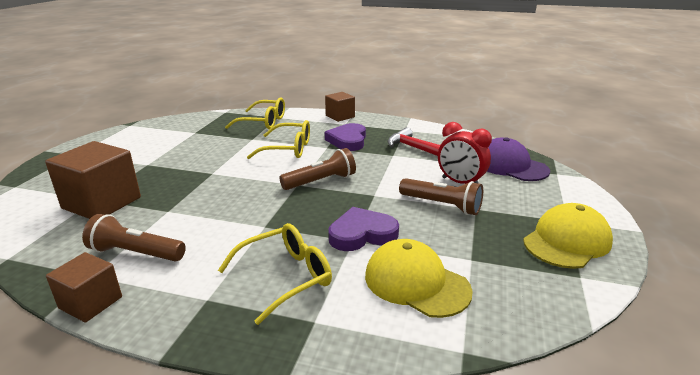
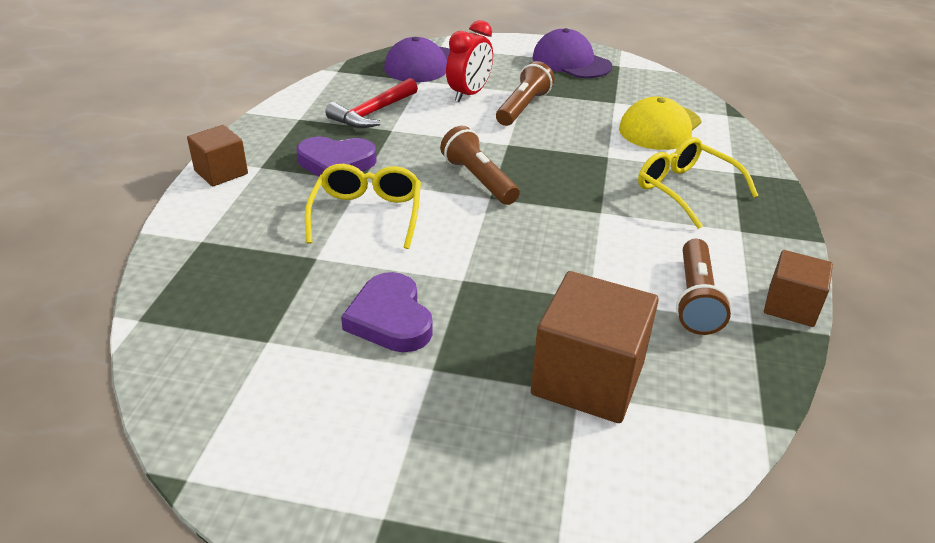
camera: 95 degrees left, 10 degrees up
yellow glasses [225,97,285,129] -> none
purple heart [328,207,399,251] -> purple heart moved to [341,272,433,352]
yellow cap [523,203,613,269] -> purple cap [533,28,612,78]

